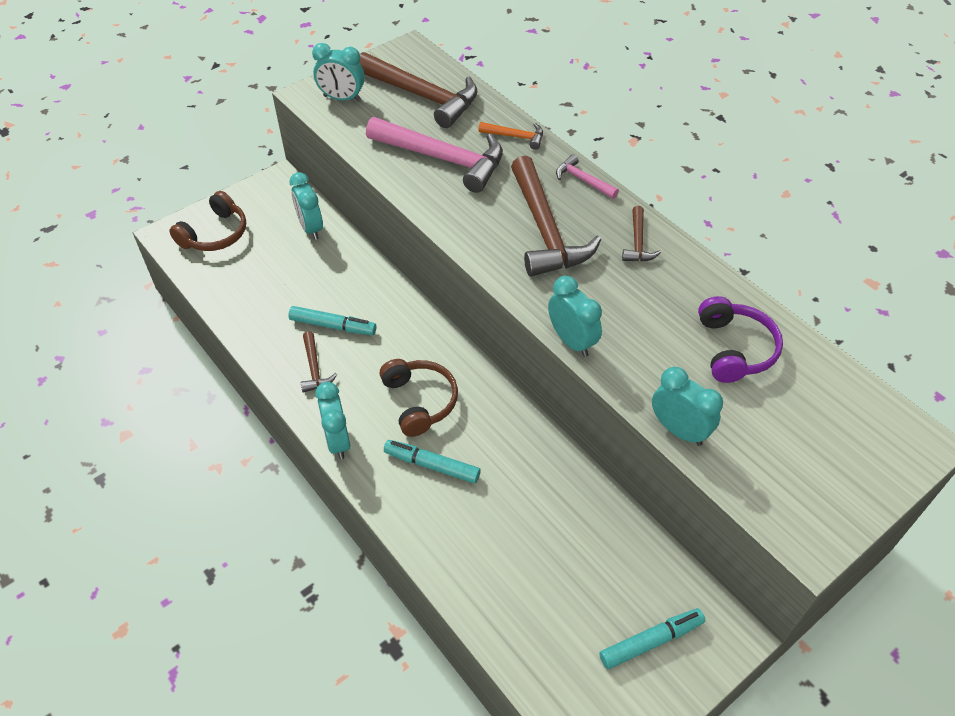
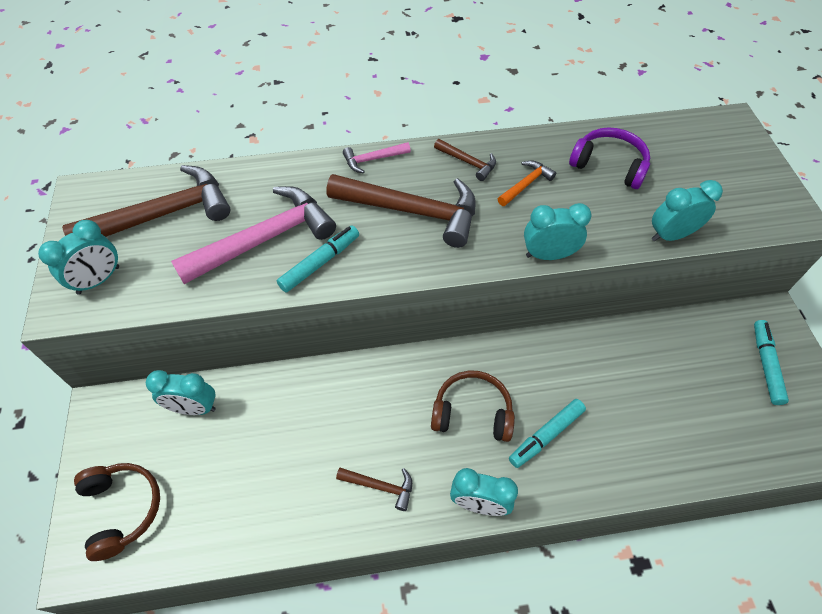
camera: 60 degrees left, 5 degrees up
turquoise marker [288,306,376,335] -> turquoise marker moved to [277,226,359,293]
orange hammer [478,122,543,150] -> orange hammer moved to [498,161,556,206]

